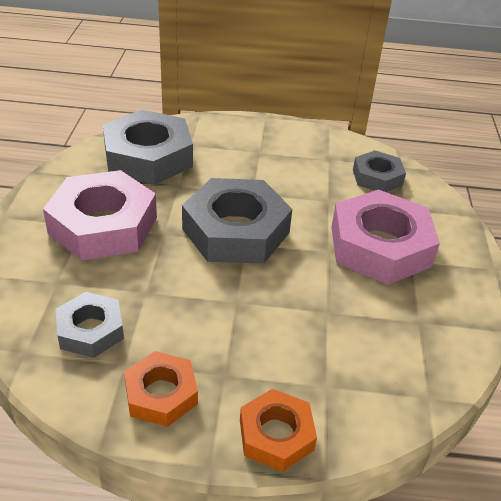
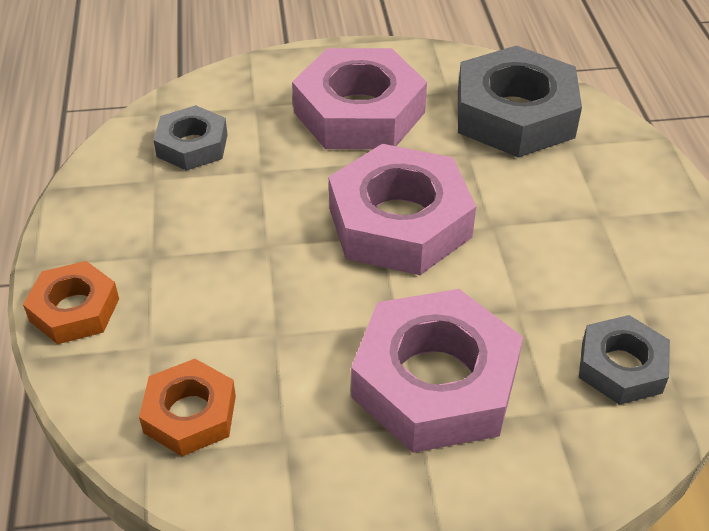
camera: 80 degrees right, 5 degrees up
orange nut [124,351,198,427] -> orange nut moved to [139,359,236,456]
grey nut [182,178,292,264] -> pink nut [329,144,476,275]

